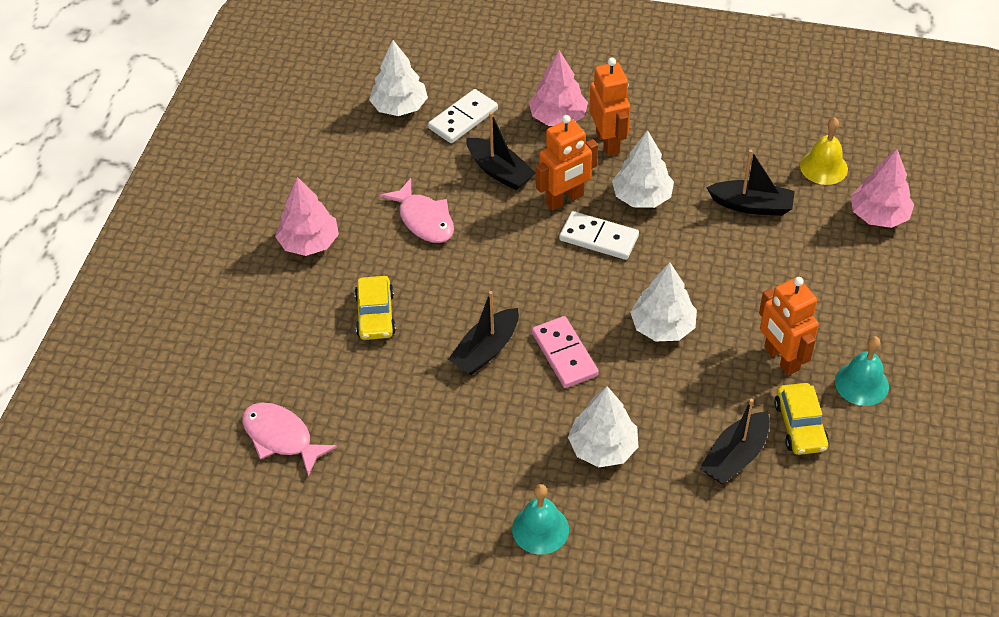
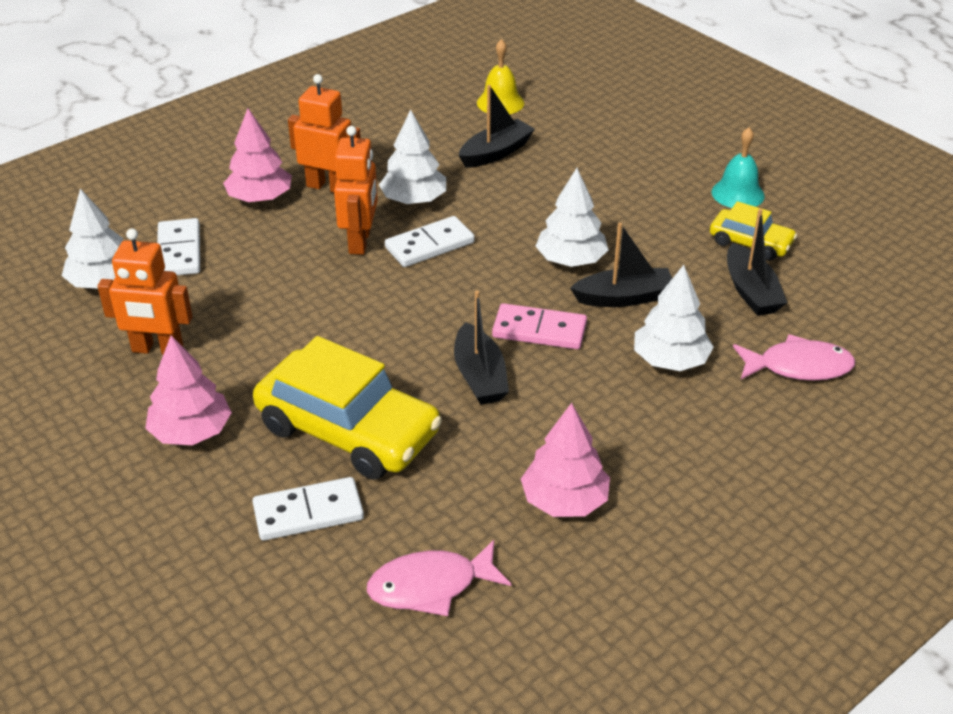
camera: 55 degrees left, 10 degrees down
yellow car [355,276,396,340] -> yellow car [253,336,442,480], size x1.91
pink fish [380,178,454,243] -> pink fish moved to [733,334,855,381]
black boat [466,112,535,190] -> black boat moved to [570,223,672,307]
turquoise bell [512,484,569,555] -> none
orange robot [759,277,819,376] -> orange robot moved to [97,229,193,355]
pink tree [851,149,914,228] -> pink tree moved to [521,403,610,517]
none -> white domino [252,477,364,541]

